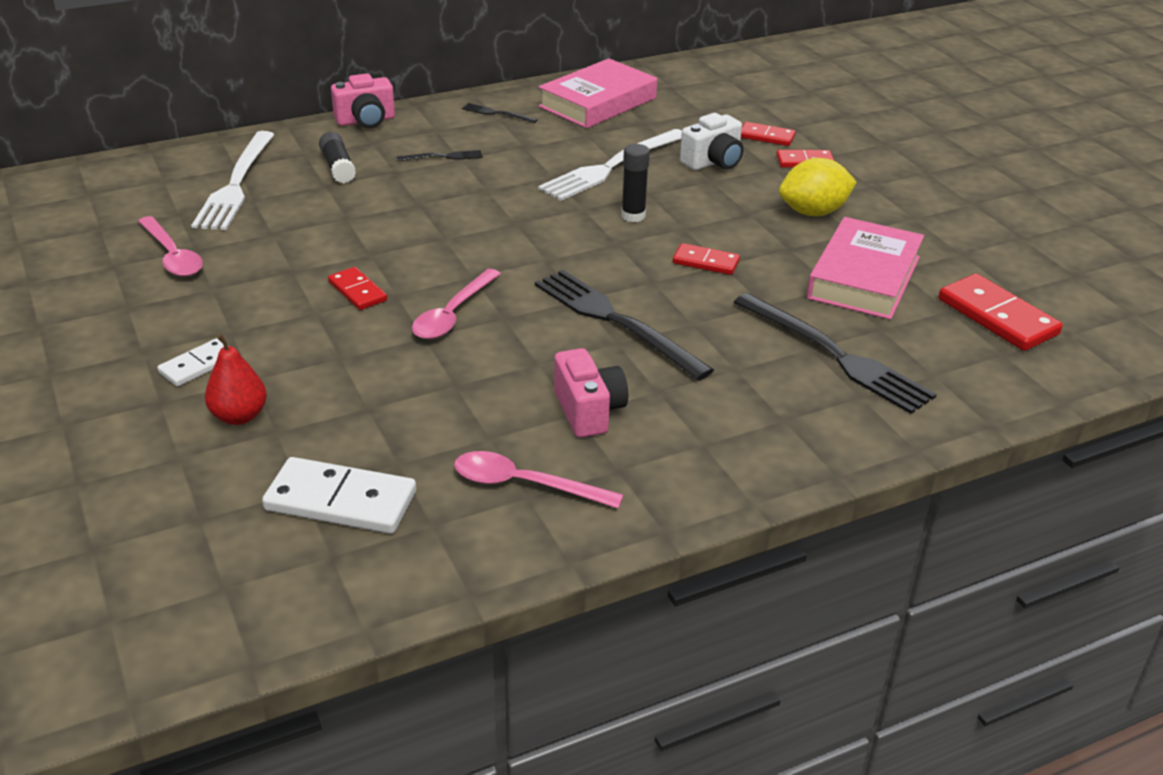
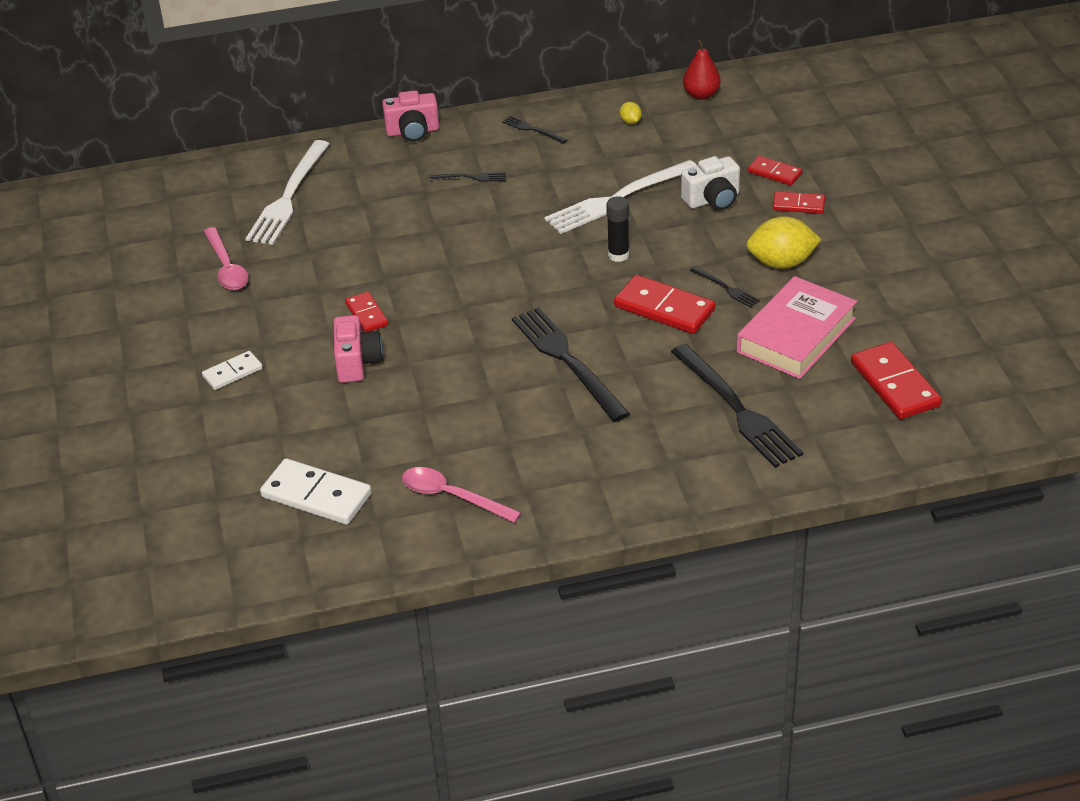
camera: 15 degrees right, 5 degrees up
red pear [205,334,267,425] -> red pear moved to [683,40,721,100]
black glue stick [319,132,356,183] -> none
pink spoon [412,269,501,339] -> none
pink book [539,58,657,128] -> yellow lemon [620,102,642,124]
pink camera [554,348,628,438] -> pink camera moved to [334,315,383,383]
red domino [673,243,740,275] -> red domino [614,275,715,334], size x1.72
none -> black fork [690,266,760,308]

